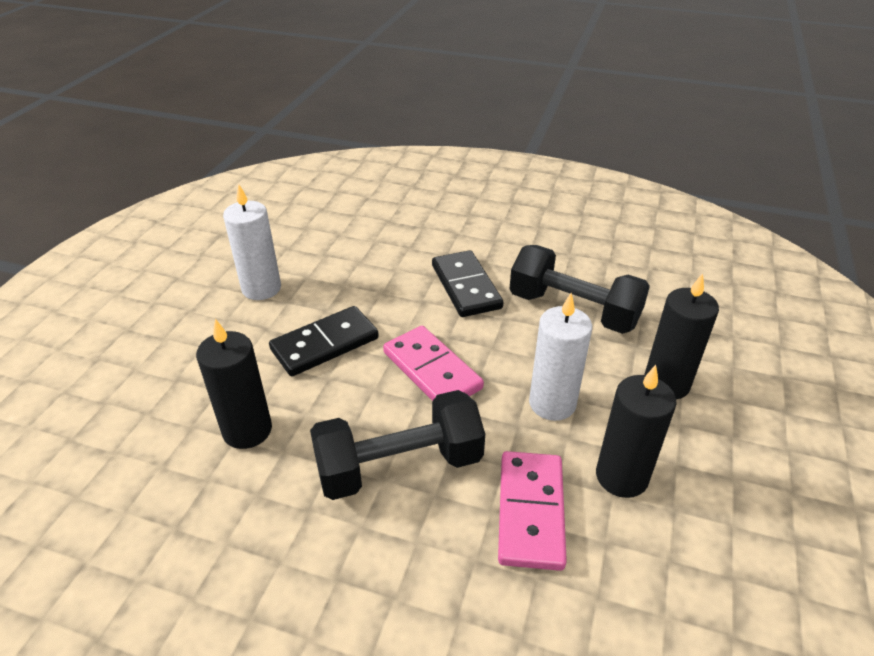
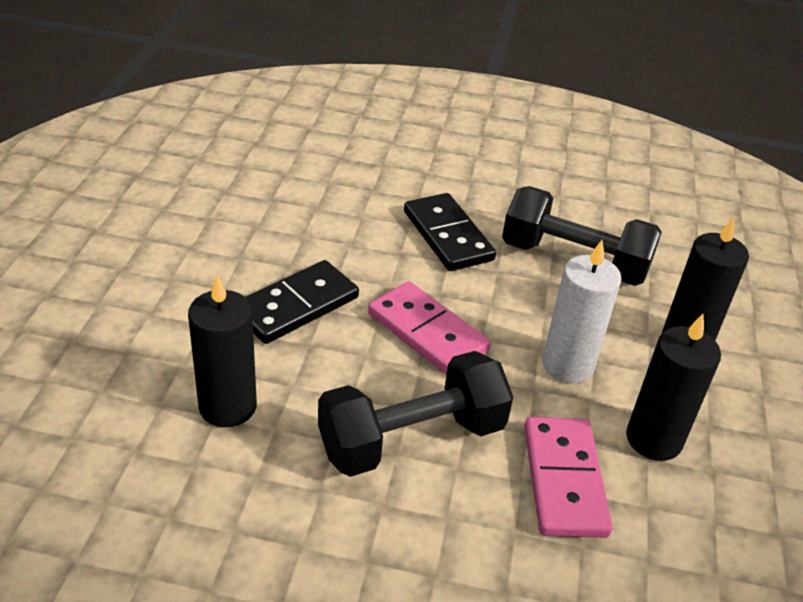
camera: 10 degrees left, 0 degrees up
white candle [223,184,281,300] -> none

